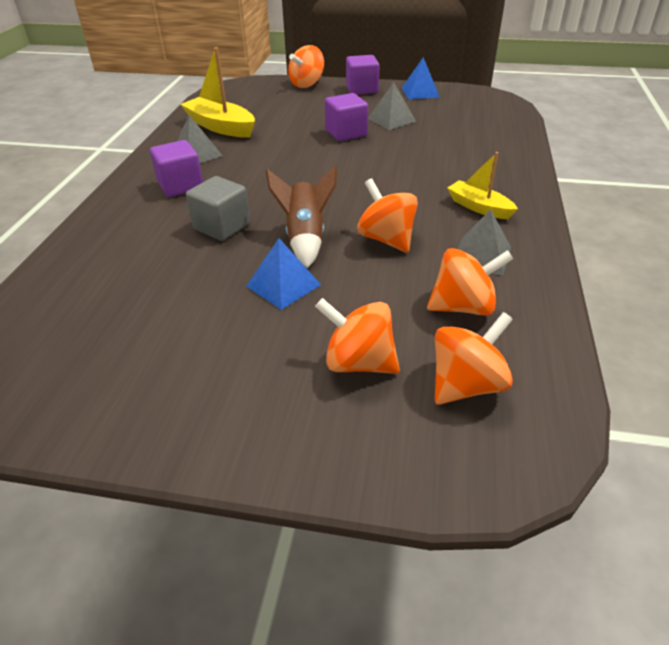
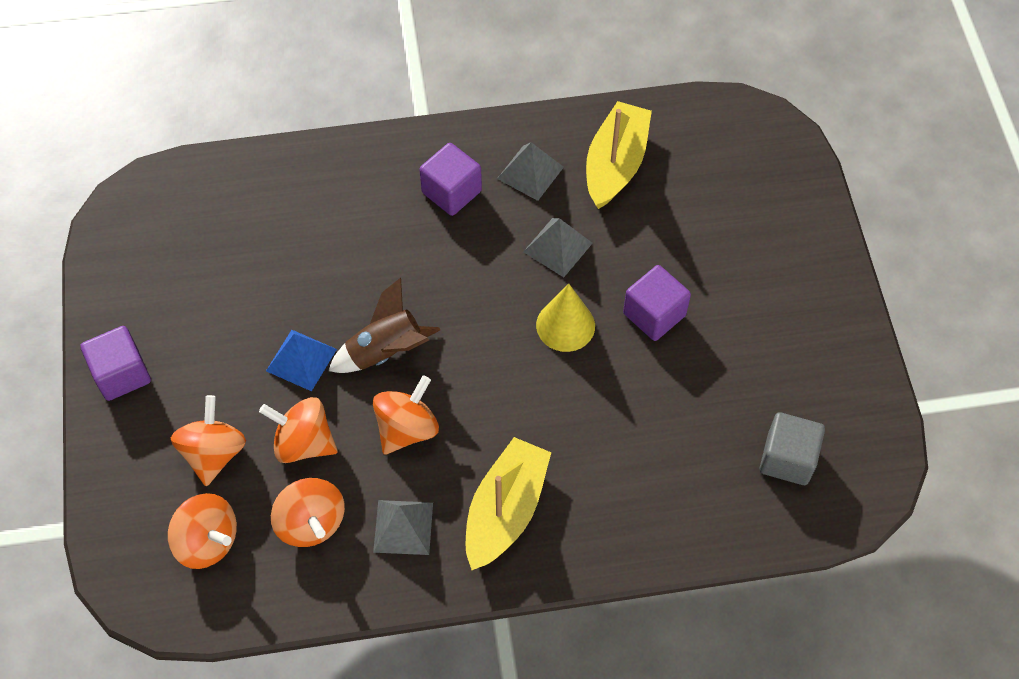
camera: 70 degrees right, 20 degrees up
grey cube [186,176,250,241] -> grey cube moved to [760,412,825,485]
orange spinning top [288,45,324,88] -> orange spinning top moved to [259,397,338,463]
purple cube [346,55,380,94] -> purple cube moved to [80,326,151,401]
grey pyramid [368,82,416,130] -> grey pyramid moved to [523,218,593,277]
blue pyramid [402,57,440,99] -> none
yellow boat [447,152,518,219] -> yellow boat [466,437,551,570], size x1.60
none -> yellow cone [536,284,595,352]

